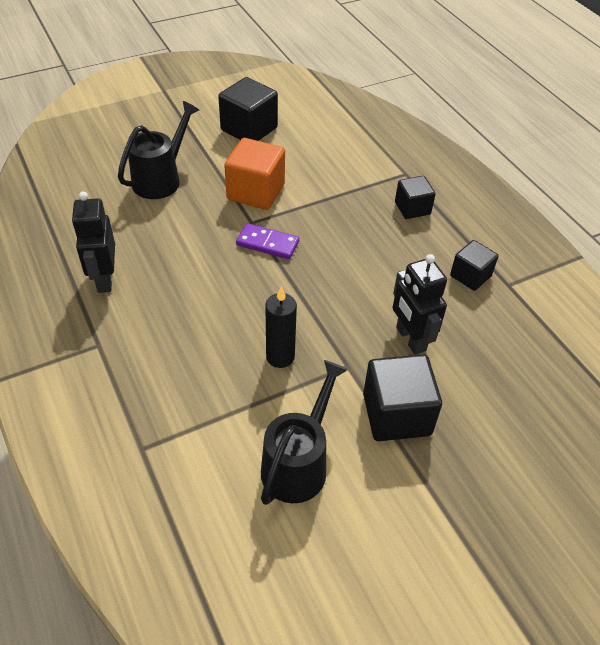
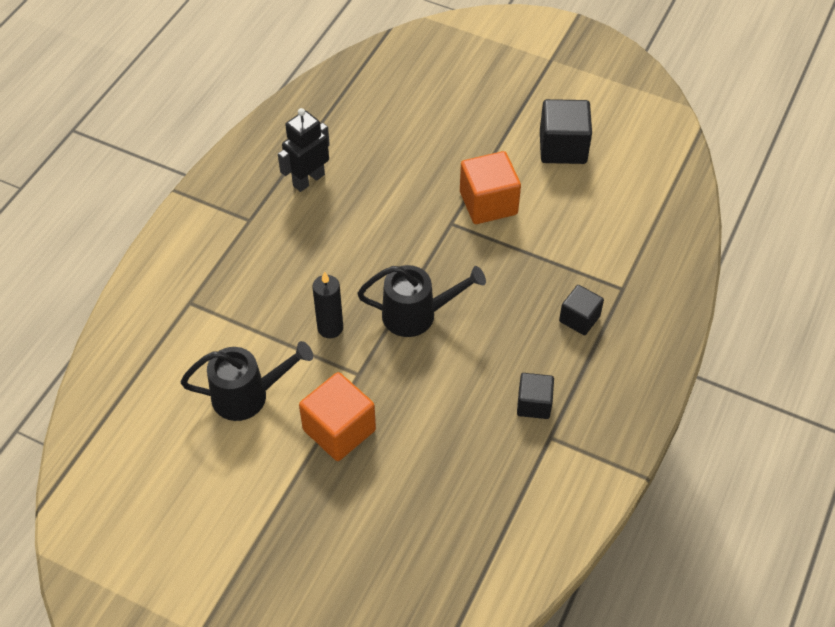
camera: 55 degrees right, 5 degrees up
black watering can [118,101,199,199] -> black watering can moved to [357,265,486,337]
purple domino [236,223,299,259] -> none
black cube [363,355,442,441] -> orange cube [299,372,376,461]
black robot [392,254,447,355] -> none

